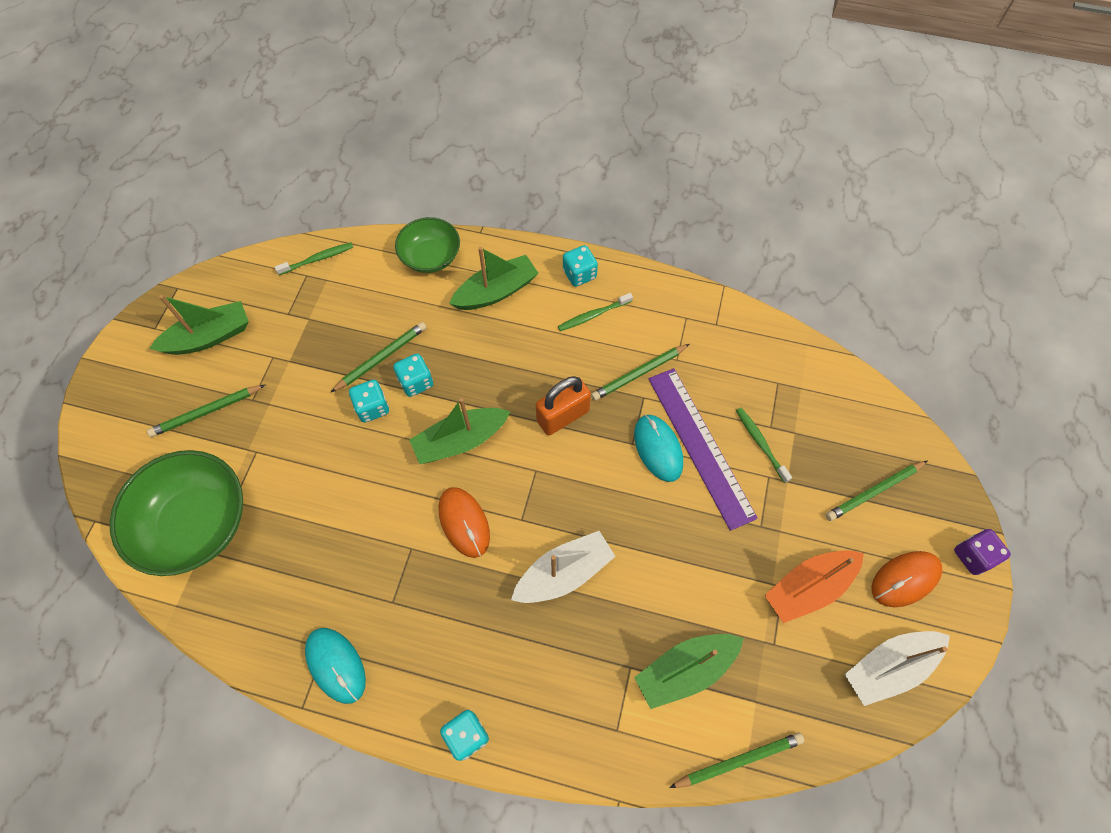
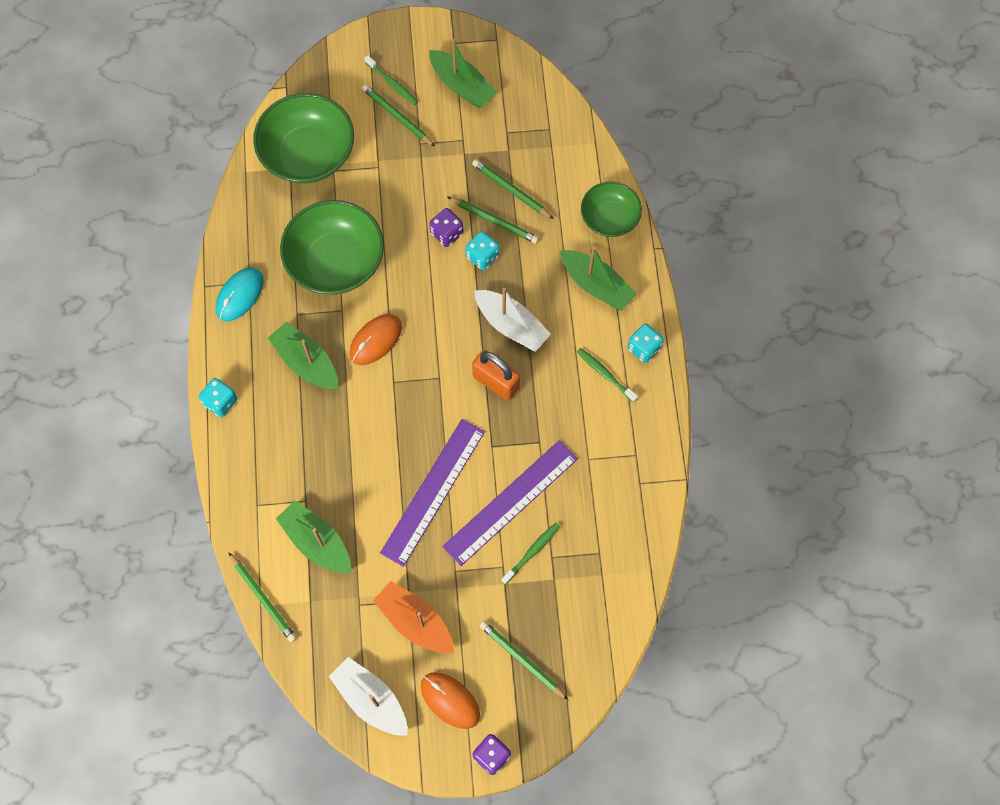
camera: 70 degrees right, 5 degrees up
green toothbrush [275,242,353,275] -> green toothbrush moved to [364,55,418,105]
turquoise dice [349,380,389,423] -> purple dice [430,208,464,247]
green boat [409,398,510,464] -> green boat moved to [268,322,338,389]
white boat [511,531,616,603] -> white boat moved to [474,288,551,352]
green pencil [591,344,690,401] -> green pencil moved to [472,159,554,219]
turquoise mouse [634,415,683,482] -> none
none -> green bowl [280,200,384,295]
none -> purple ruler [380,419,485,567]

